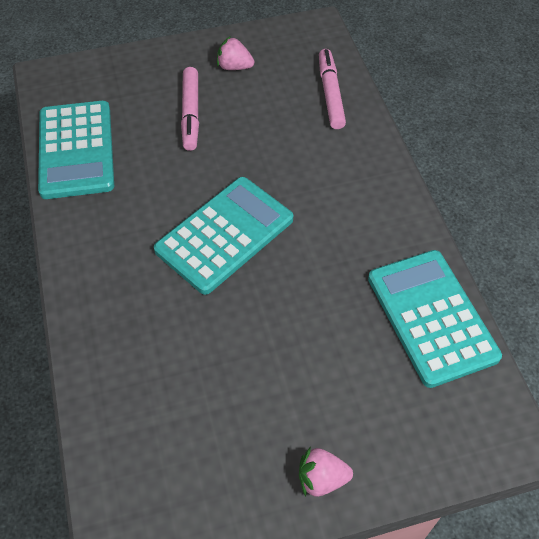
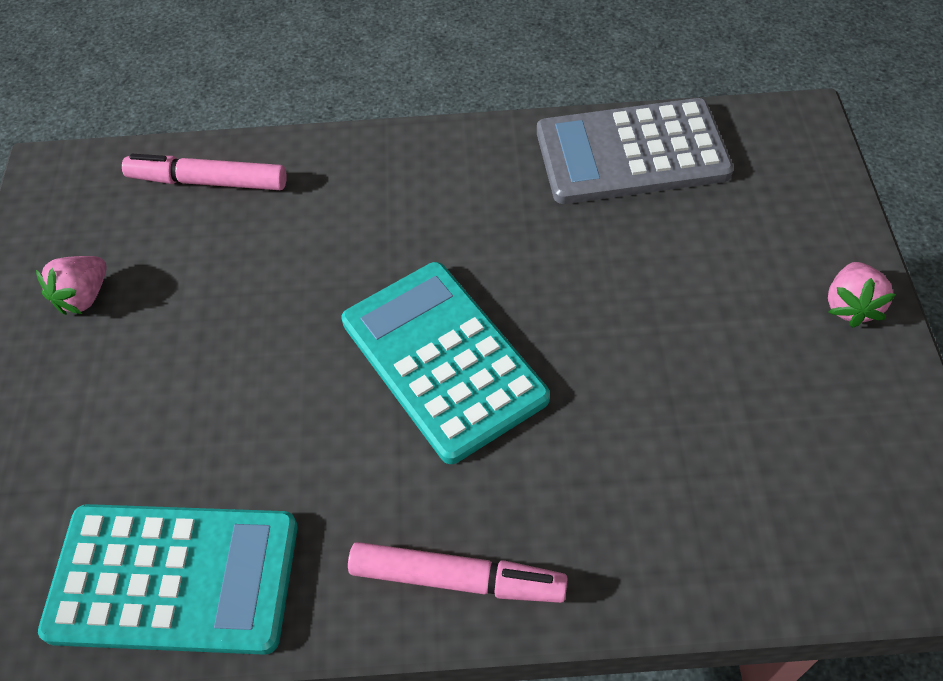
camera: 75 degrees left, 0 degrees up
pink marker [181,67,199,151] -> pink marker moved to [348,542,567,603]
turquoise calculator [368,250,502,388] -> grey calculator [537,98,734,204]

